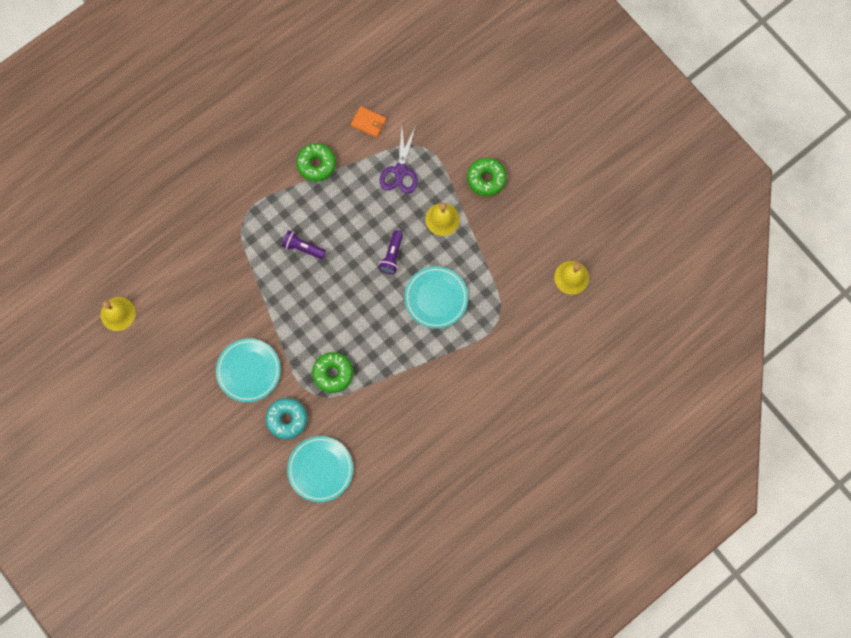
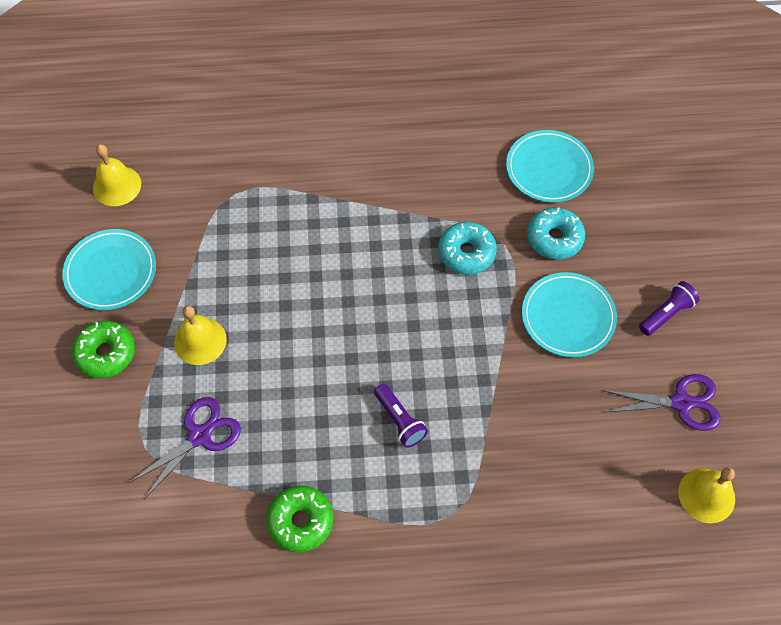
camera: 145 degrees left, 15 degrees down
green donut [312,352,353,393] -> turquoise donut [438,222,497,275]
orange wallet [351,106,387,138] -> none
purple flashlight [379,230,403,274] -> purple flashlight moved to [639,281,700,336]
turquoise plate [404,266,468,329] -> turquoise plate moved to [62,229,156,310]
none -> purple scissors [602,374,721,431]

